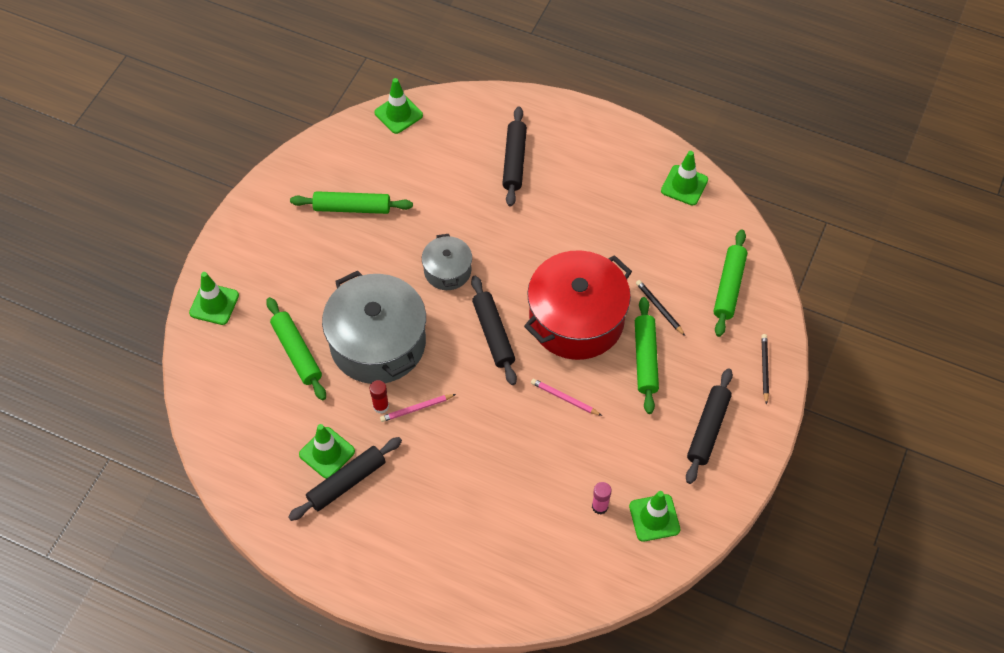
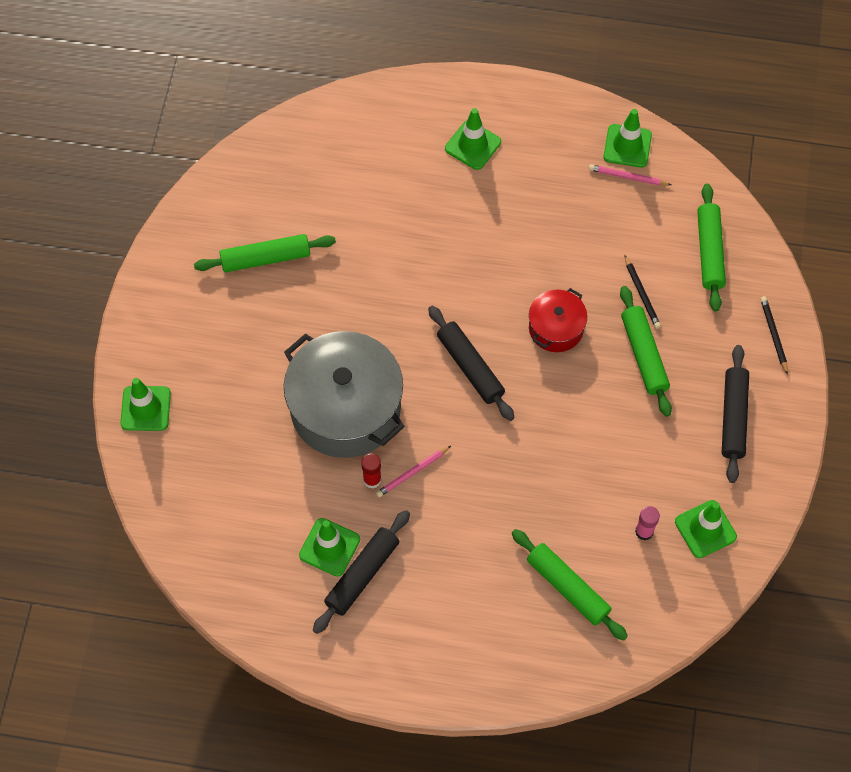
camera: 15 degrees left, 5 degrees up
green rolling pin [266,297,326,400] -> green rolling pin moved to [512,529,628,641]
green traffic cone [374,78,423,134] -> green traffic cone moved to [445,108,501,170]
grey pot [422,234,472,290] -> none
black rolling pin [502,107,527,207] -> none
red pot [524,250,632,360] -> red pot [529,288,587,352], size x0.51
pink pencil [531,379,602,416] -> pink pencil moved to [589,164,671,186]
black pencil [636,280,685,336] -> black pencil turned 150 degrees counterclockwise [624,255,661,329]

